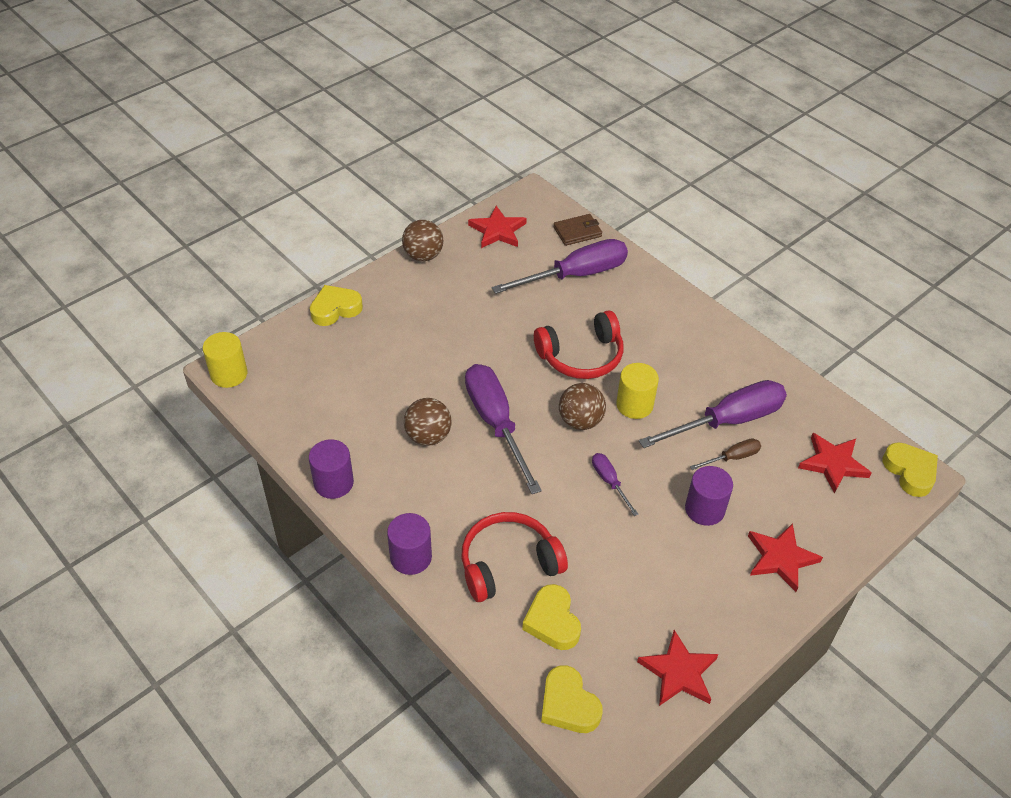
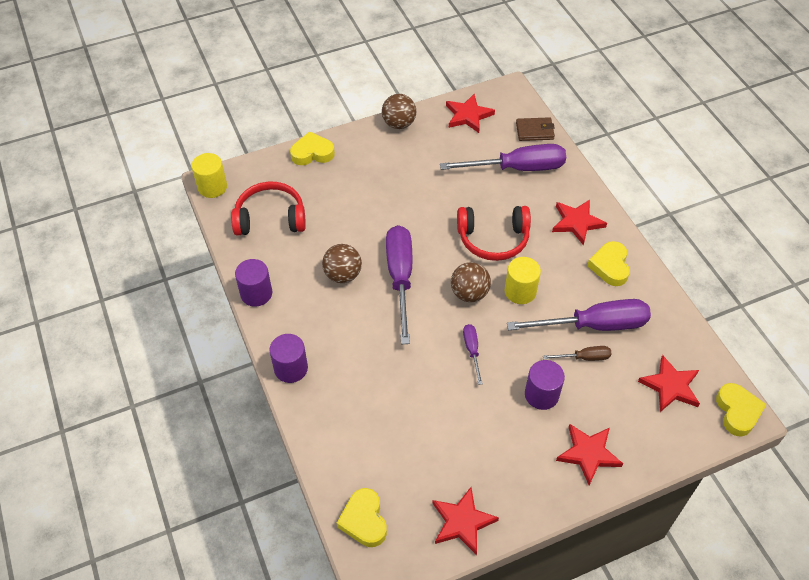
camera: 20 degrees right, 5 degrees up
red headphones [462,512,568,602] -> red headphones moved to [231,181,306,235]
yellow heart [522,584,581,650] -> yellow heart moved to [587,241,630,286]
none -> red star [552,200,607,245]

